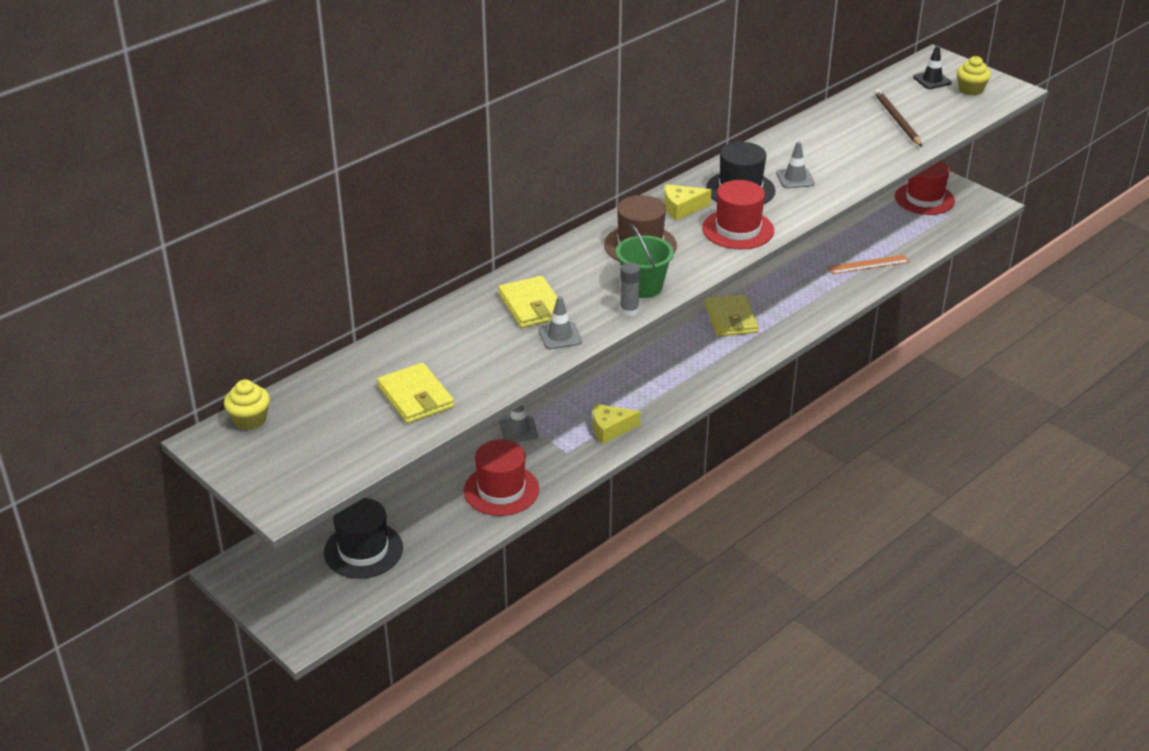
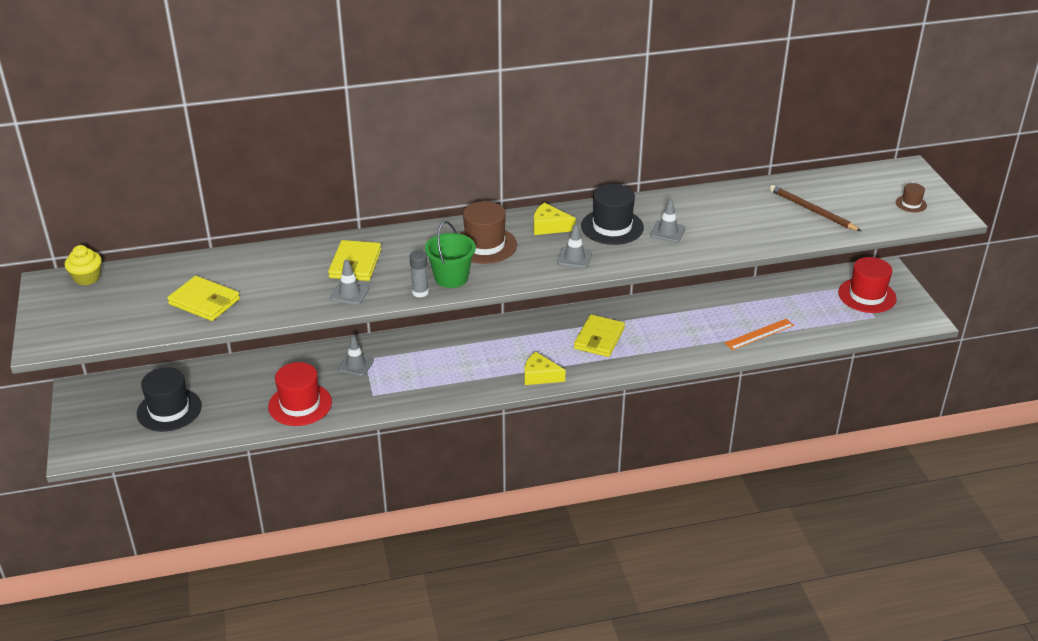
camera: 30 degrees right, 0 degrees up
yellow wallet [377,363,454,424] -> yellow wallet turned 60 degrees counterclockwise [167,276,240,321]
yellow cheese [593,404,641,444] -> yellow cheese moved to [524,352,565,385]
red hat [702,180,774,249] -> grey traffic cone [557,224,592,268]
orange ruler [827,255,910,274] -> orange ruler turned 45 degrees counterclockwise [725,319,794,350]
brown pencil [874,89,923,147] -> brown pencil turned 60 degrees counterclockwise [769,185,861,231]
black traffic cone [913,45,952,89] -> none
yellow cupcake [957,56,991,95] -> brown hat [896,183,927,212]

